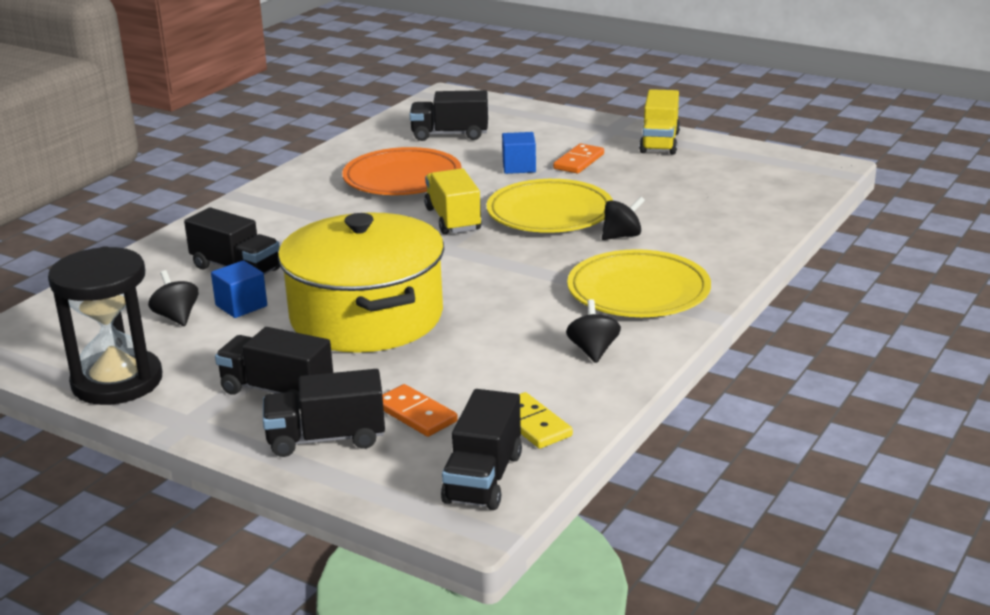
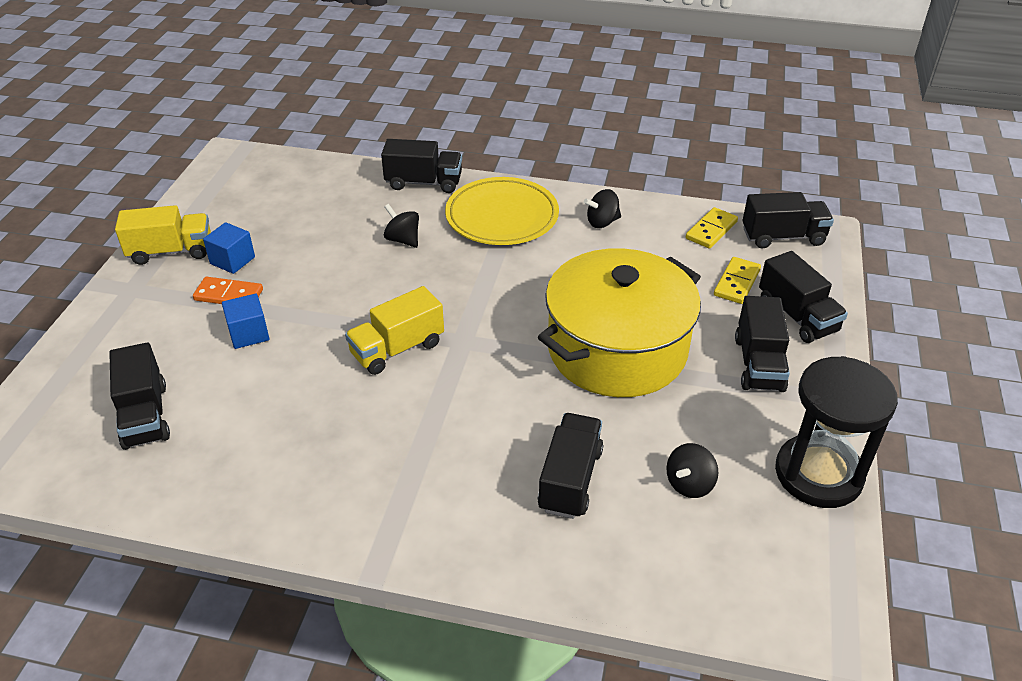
camera: 110 degrees left, 15 degrees up
blue cube [211,260,267,318] -> blue cube moved to [203,222,255,274]
orange plate [342,147,462,195] -> none
orange domino [382,384,458,437] -> yellow domino [714,257,761,304]
yellow plate [486,179,613,233] -> none
none -> black truck [381,139,462,193]

